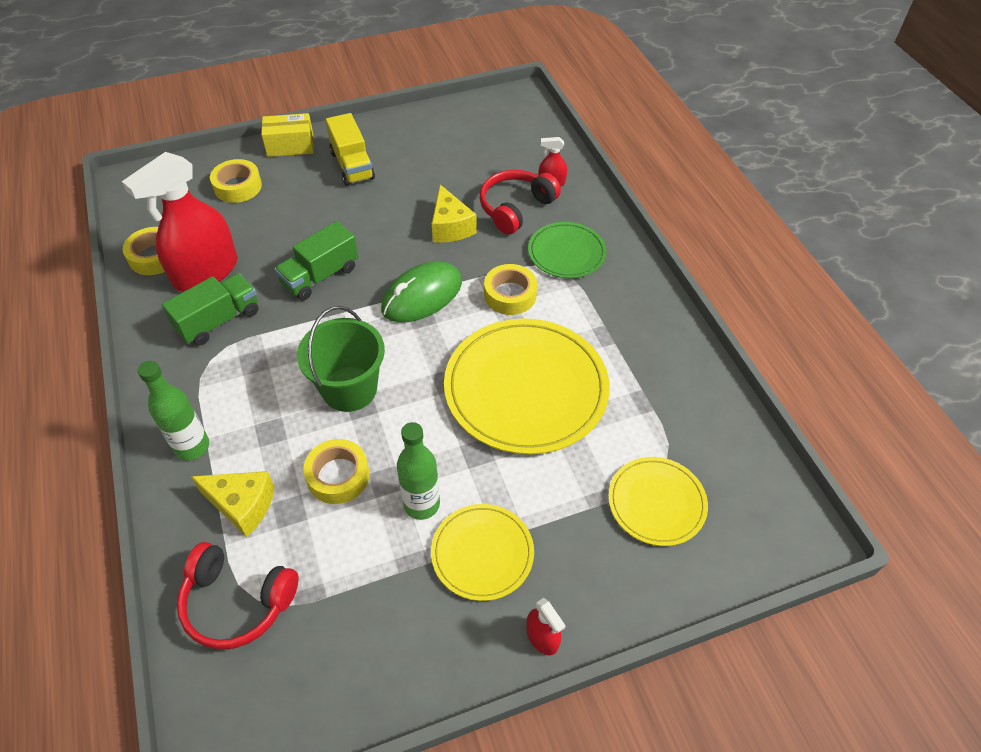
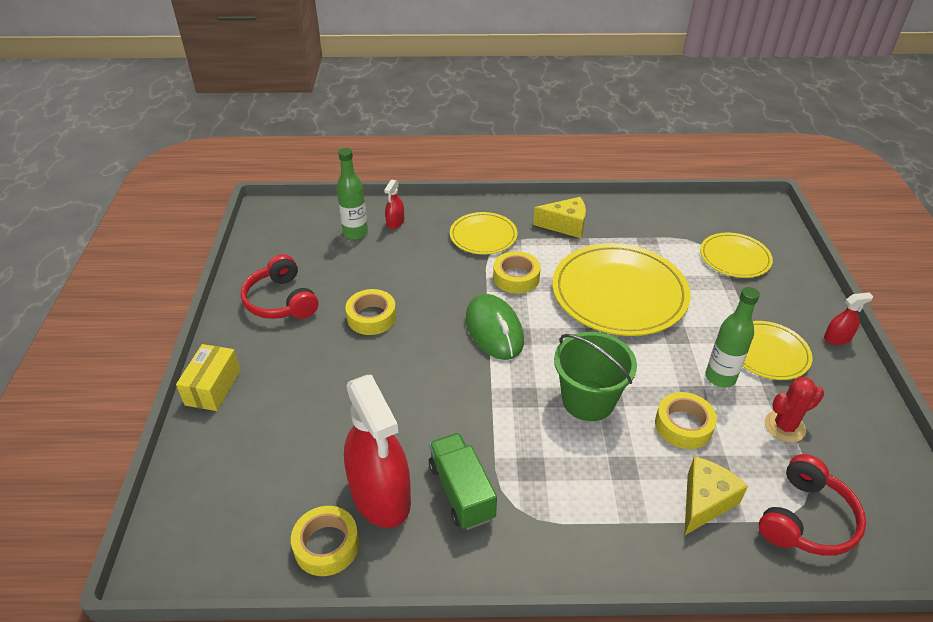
camera: 70 degrees left, 10 degrees down
green bottle [138,361,209,460] -> green bottle moved to [337,148,368,239]
yellow tape [210,159,262,203] -> yellow tape moved to [345,289,396,335]
green truck [274,221,358,300] -> none
yellow truck [326,113,375,186] -> none
yellow cheese [432,185,477,243] -> yellow cheese moved to [533,197,586,238]
red headphones [479,170,561,235] -> red headphones moved to [241,254,318,319]
green plate [528,222,607,278] -> yellow plate [450,212,517,254]
none -> red cactus [765,377,824,442]

